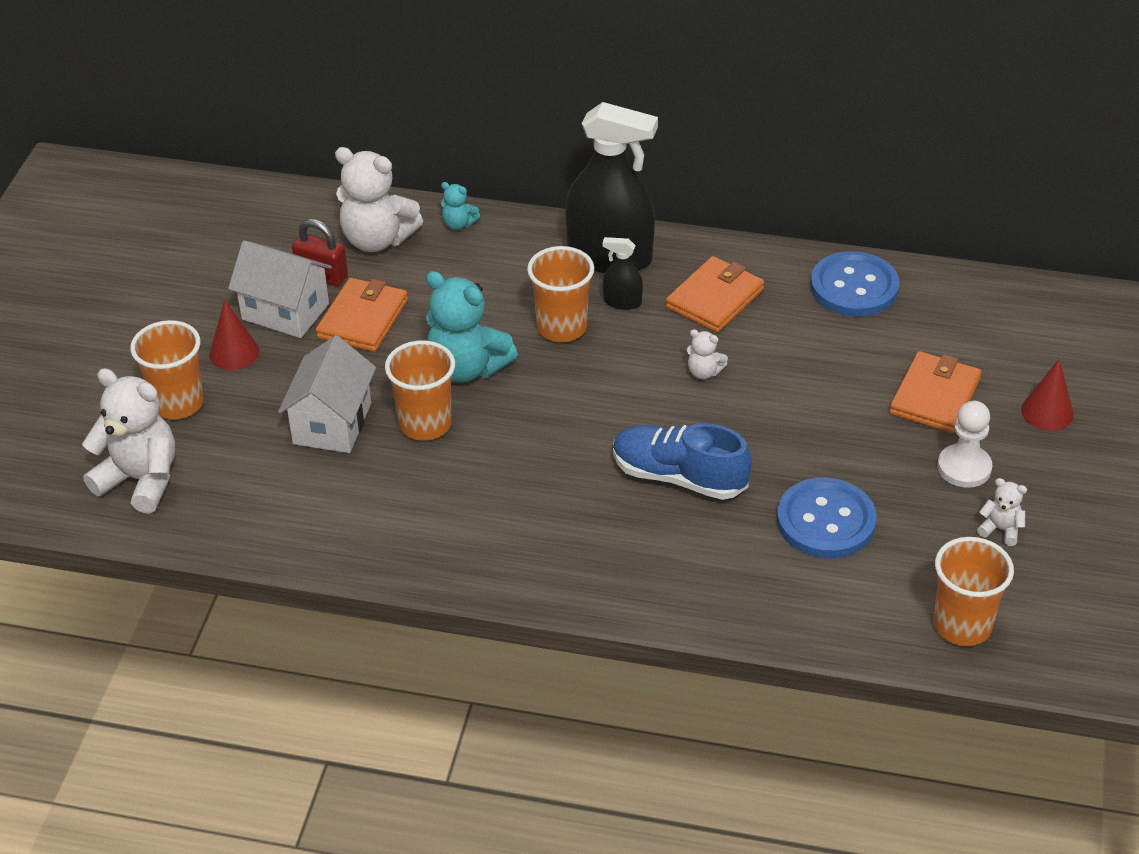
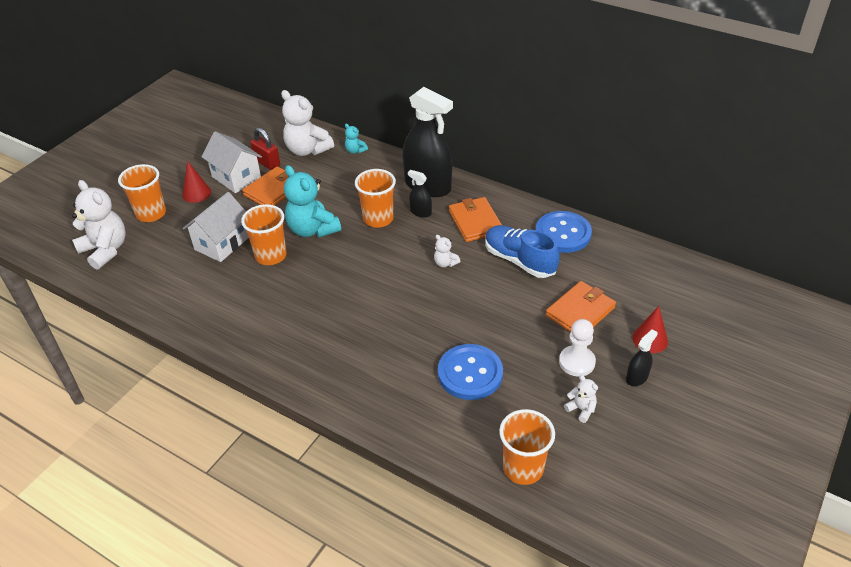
camera: 20 degrees right, 0 degrees up
blue shoe [613,423,752,500] -> blue shoe moved to [485,225,560,278]
orange wallet [666,256,764,333] -> orange wallet turned 75 degrees counterclockwise [449,197,502,242]
none -> black spray bottle [626,329,658,386]

